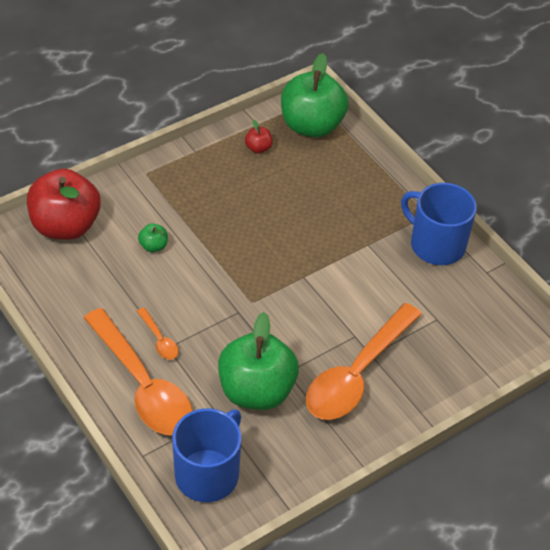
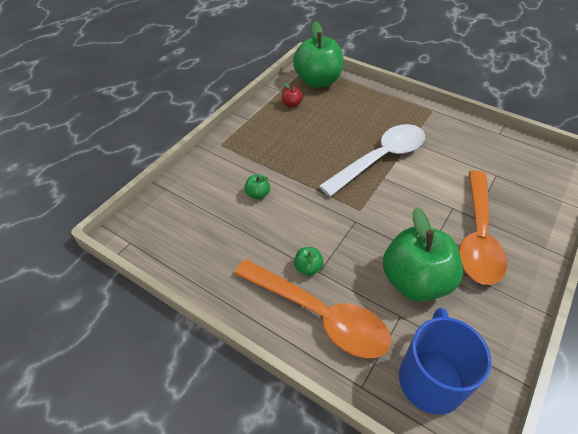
camera: 20 degrees left, 0 degrees up
red apple [27,169,101,240] -> none
orange spoon [137,308,179,360] -> green apple [294,247,324,276]
blue mug [401,183,477,265] -> none
none -> white spoon [319,124,425,196]

